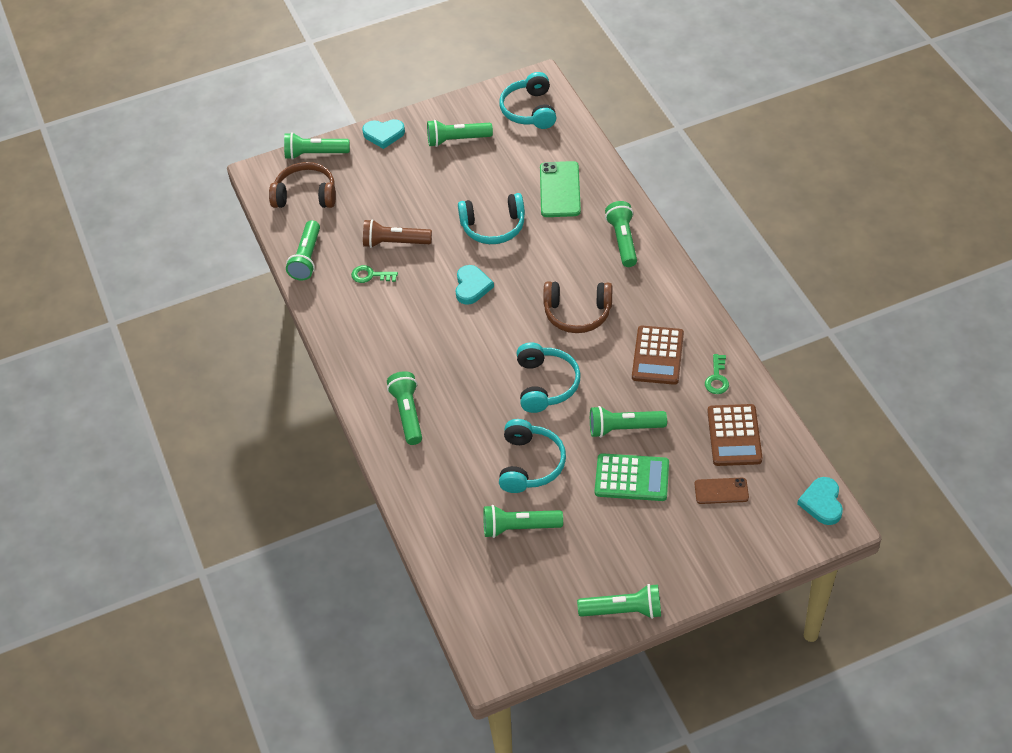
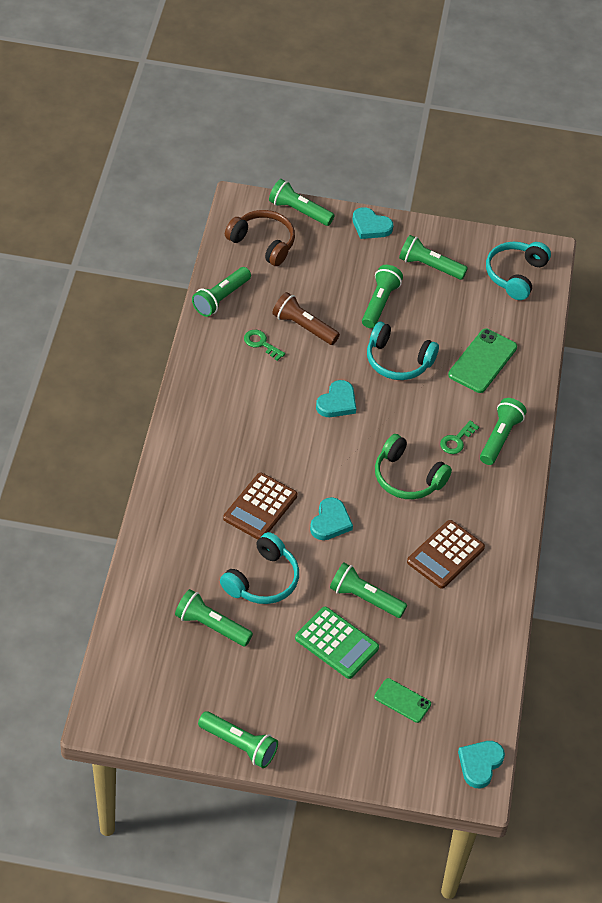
camera: 25 degrees right, 0 degrees up
green flashlight [387,371,422,445] -> green flashlight moved to [362,265,403,328]
turquoise headphones [517,342,581,413] -> turquoise heart [310,497,353,540]
brown headphones [543,281,612,333] -> green headphones [375,434,452,499]
brown phone [694,478,749,504] -> green phone [374,678,431,723]
green key [705,354,729,394] -> green key moved to [440,421,479,454]
brown calculator [707,404,763,466] -> brown calculator moved to [223,473,297,540]

